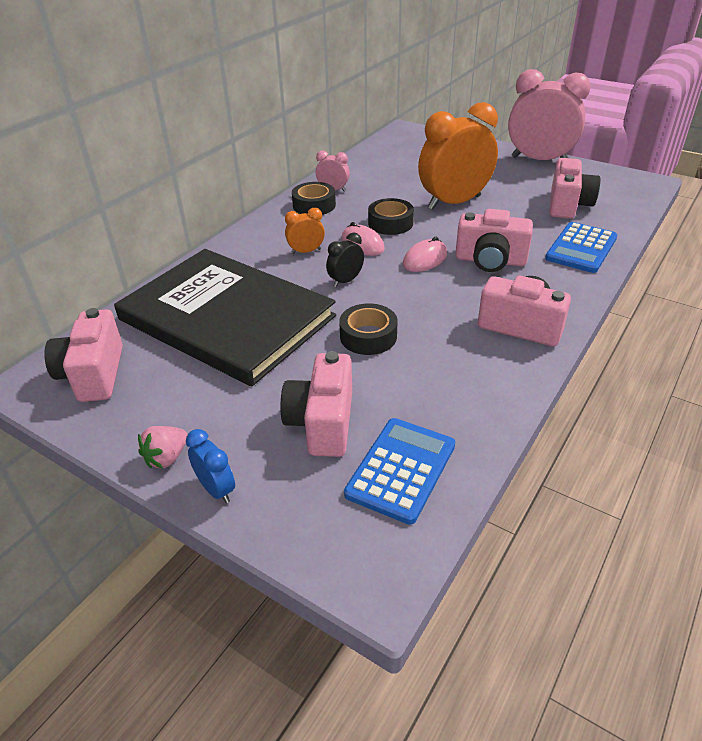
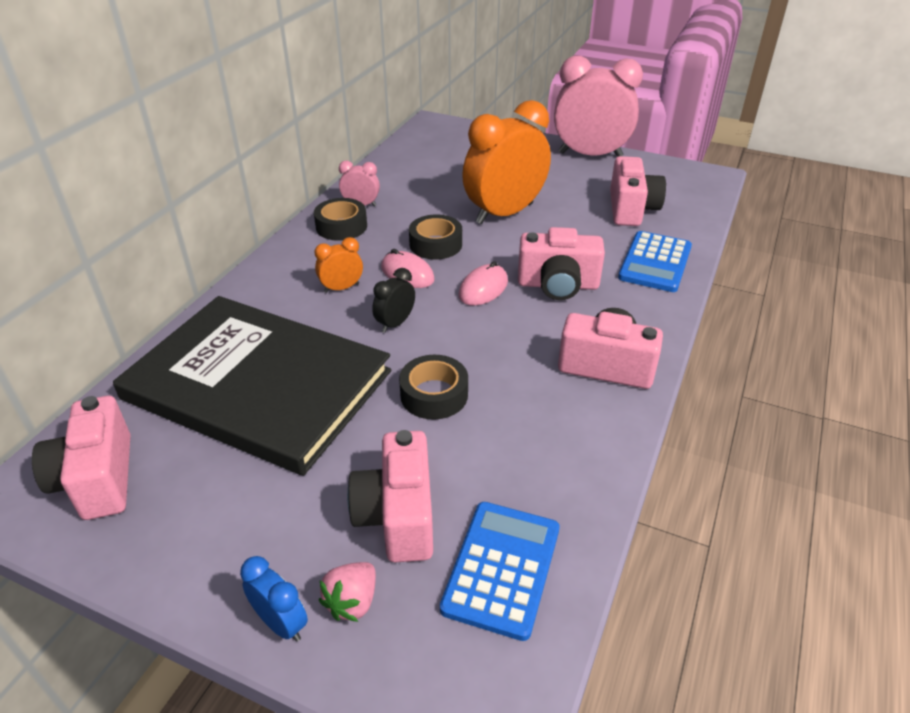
camera: 10 degrees left, 0 degrees up
pink strawberry [138,426,188,468] -> pink strawberry moved to [319,562,376,622]

